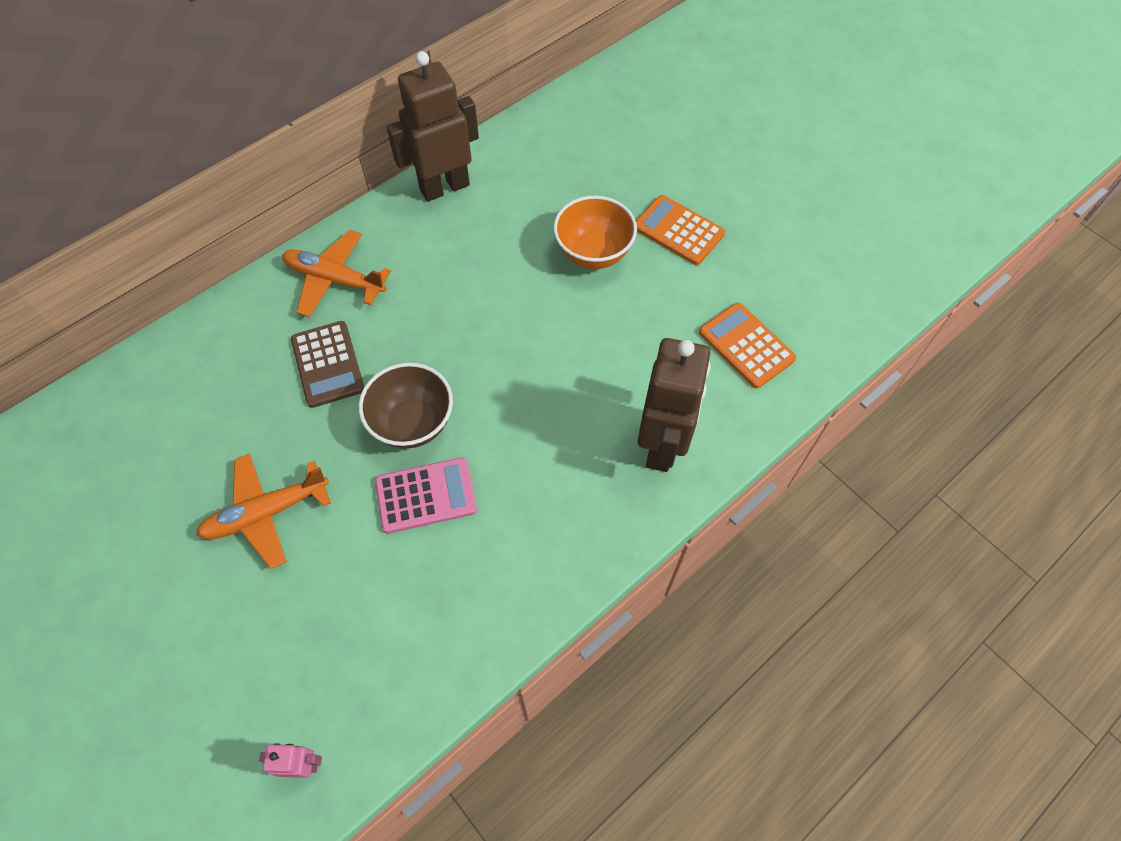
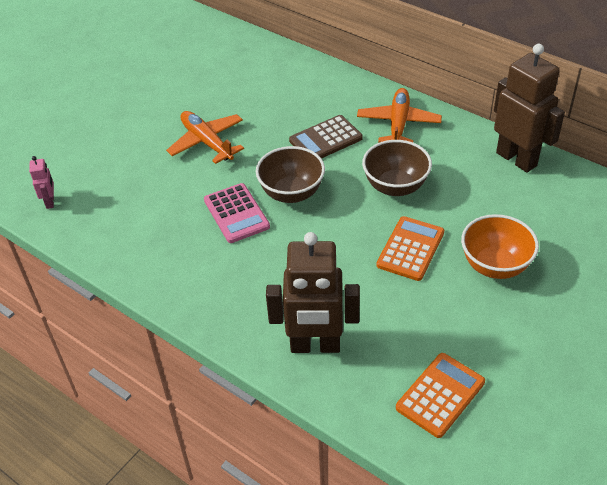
camera: 80 degrees right, 15 degrees down
orange calculator [636,195,725,265] -> orange calculator moved to [376,216,444,281]
none -> brown bowl [362,140,432,196]

